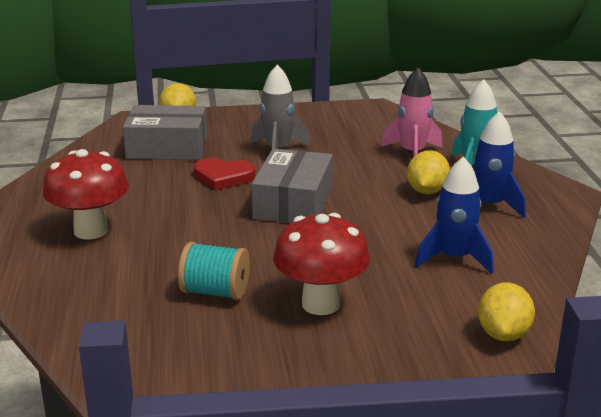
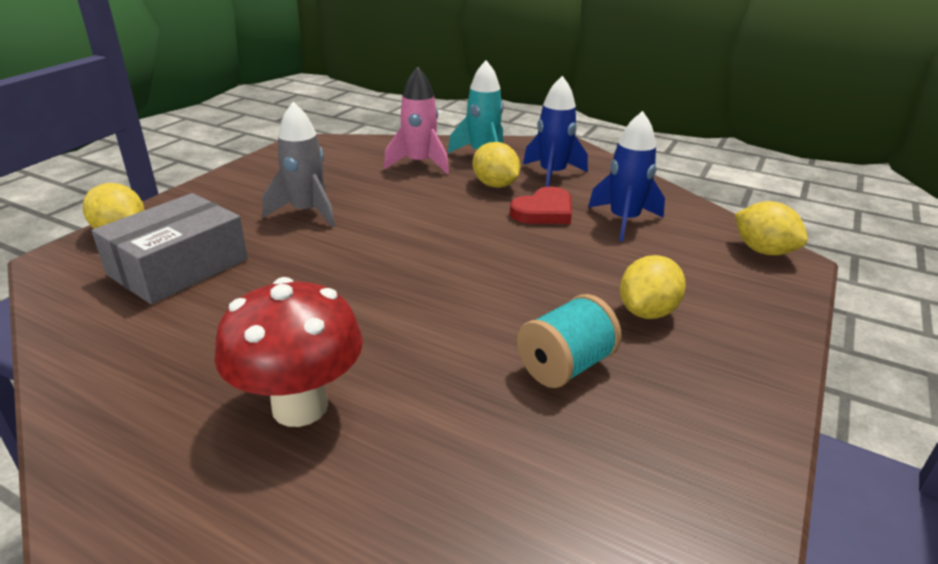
camera: 55 degrees left, 5 degrees up
red heart [194,158,255,190] -> red heart moved to [510,187,572,224]
grey box [251,149,333,223] -> none
red mushroom [273,213,370,315] -> yellow lemon [620,255,686,319]

